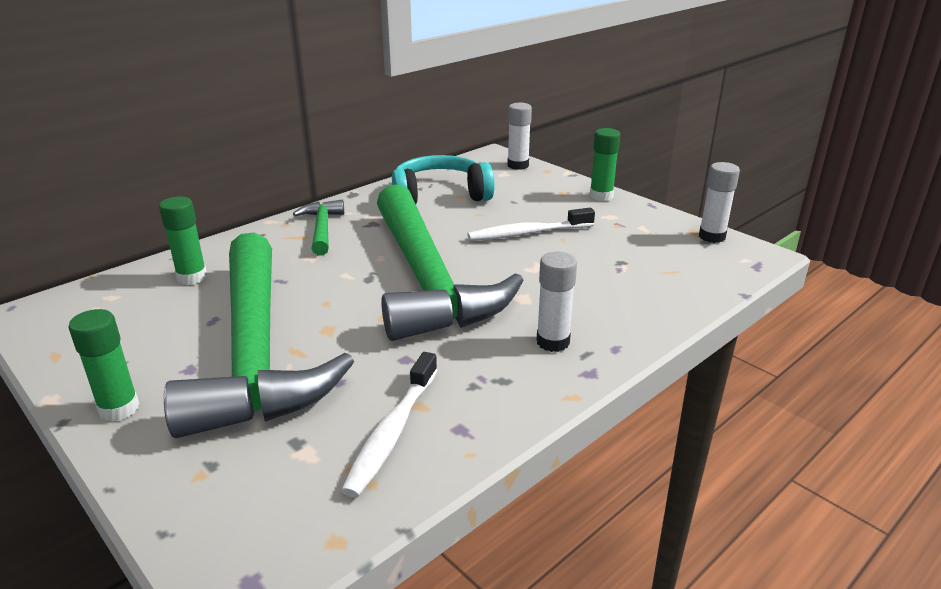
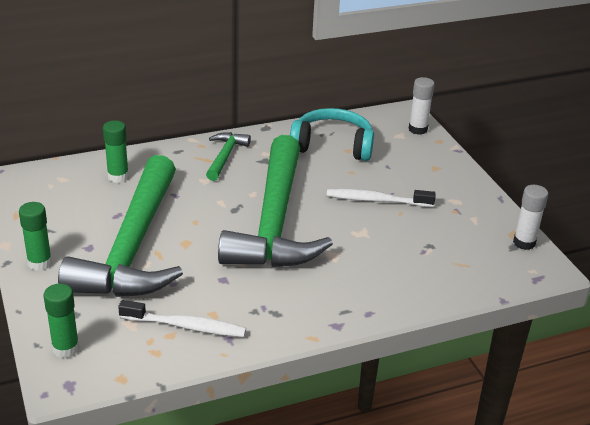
camera: 20 degrees right, 5 degrees up
white toothbrush [341,352,437,498] -> white toothbrush turned 120 degrees counterclockwise [118,300,246,337]
white glue stick [536,252,577,352] -> none
green glue stick [590,128,621,201] -> green glue stick moved to [44,284,79,358]

